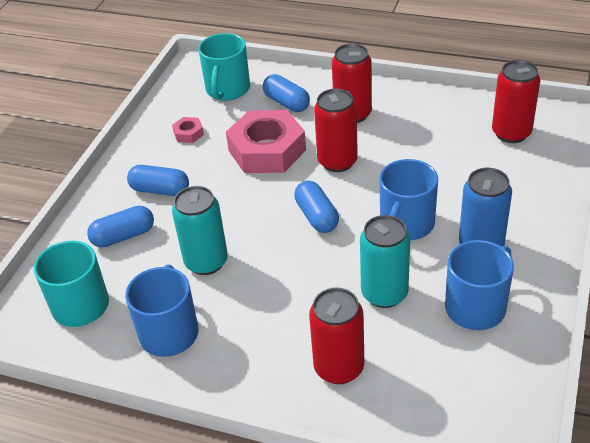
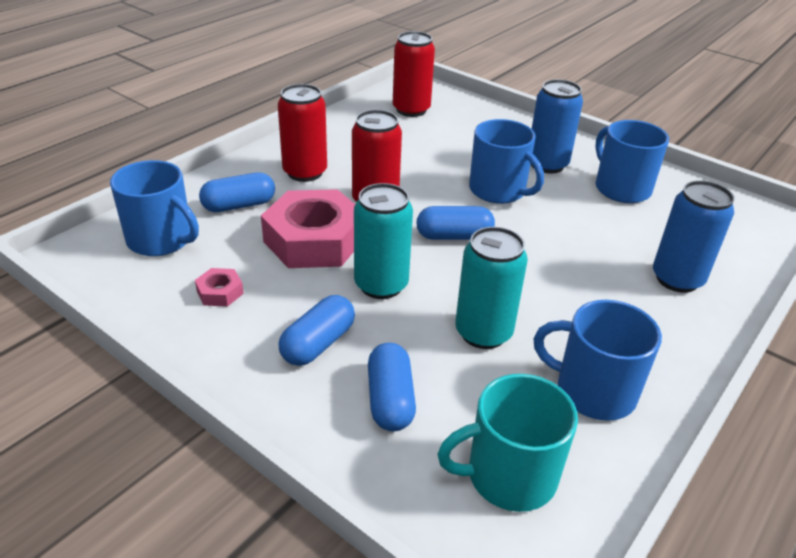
camera: 75 degrees left, 5 degrees down
turquoise mug [198,33,250,101] -> blue mug [110,160,199,256]
red can [309,288,364,384] -> blue can [653,180,734,293]
turquoise can [360,215,410,308] -> turquoise can moved to [354,183,413,299]

